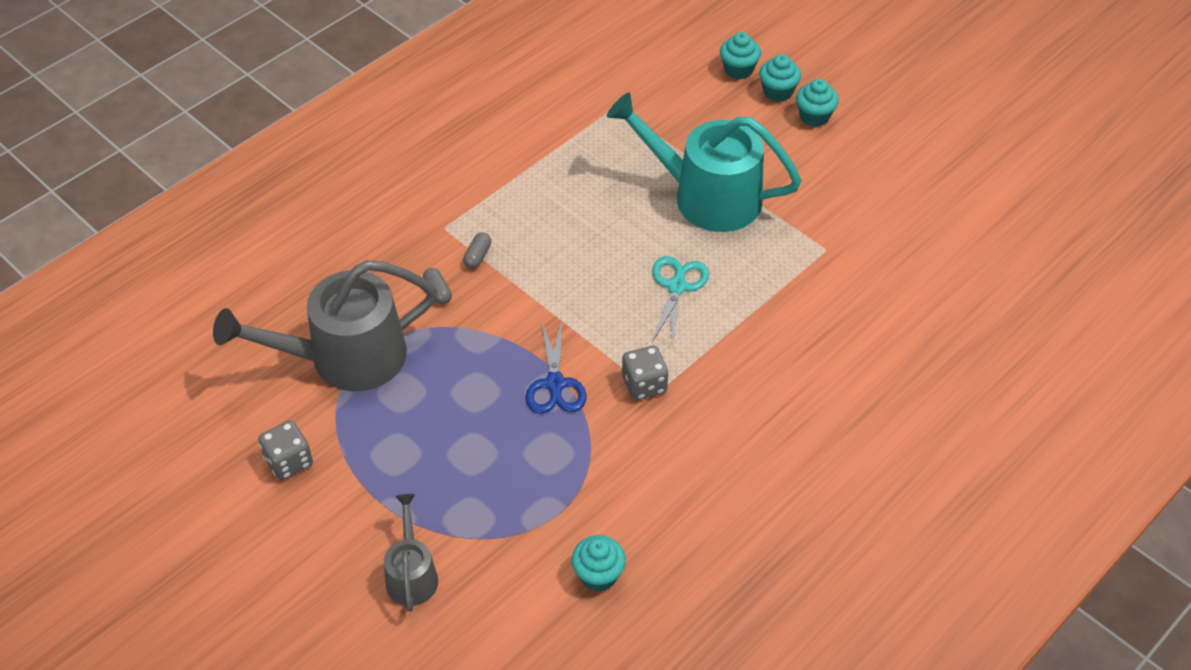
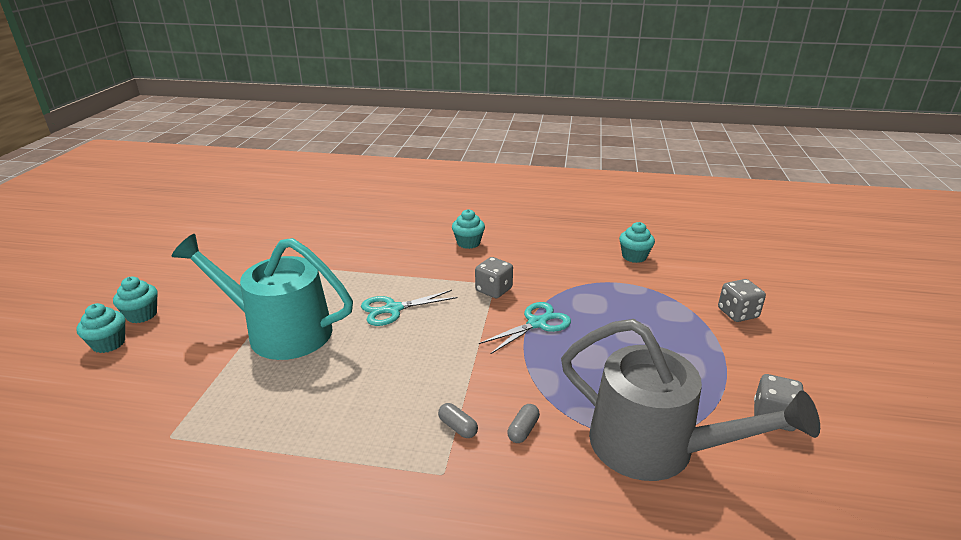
camera: 125 degrees left, 20 degrees down
grey watering can [384,494,438,612] -> grey dice [718,279,766,322]
grey capsule [463,232,491,269] -> grey capsule turned 60 degrees clockwise [438,403,478,438]
blue scissors [526,319,586,414] -> turquoise scissors [479,302,571,354]
turquoise watering can [607,92,802,232] -> turquoise watering can turned 120 degrees clockwise [171,234,353,360]
turquoise cupcake [720,32,761,80] -> turquoise cupcake moved to [452,209,485,249]

